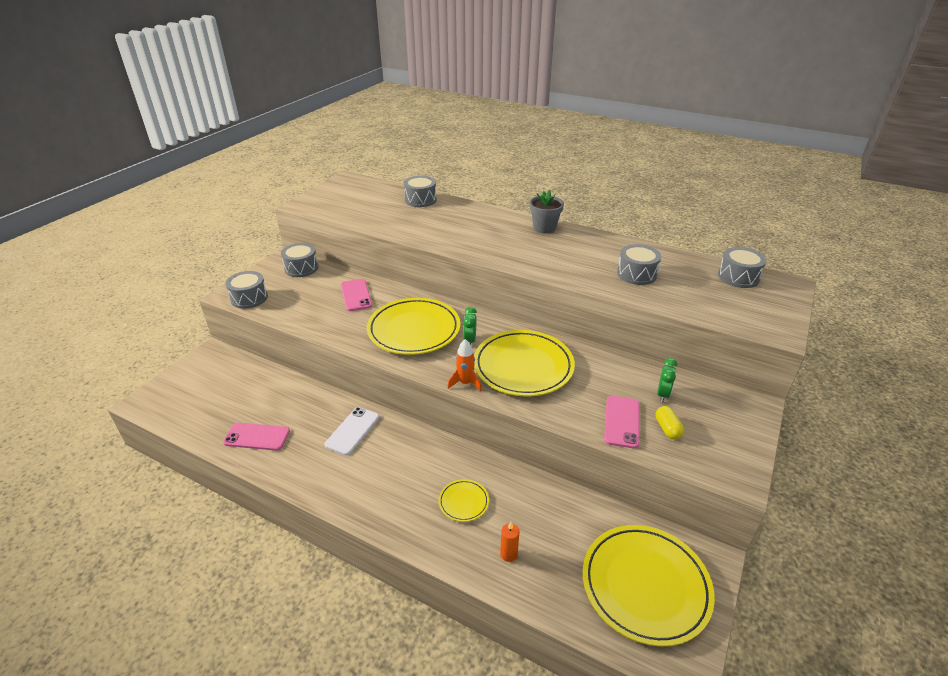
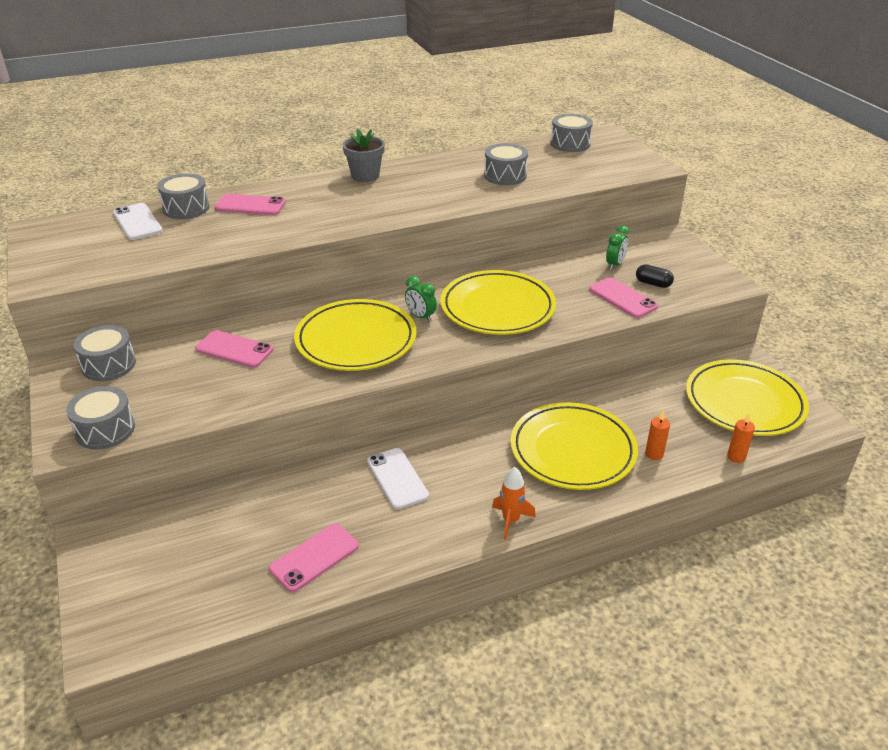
camera: 50 degrees left, 0 degrees up
yellow plate [438,479,489,522] -> yellow plate [511,402,638,490], size x2.22
orange rocket [447,339,482,392] -> orange rocket moved to [492,467,536,540]
yellow capsule [656,406,684,439] -> black capsule [636,264,674,288]
green clock [657,358,677,402] -> green clock turned 60 degrees clockwise [606,225,629,270]
none -> white phone [113,203,162,240]
none -> pink phone [215,194,286,215]
none -> orange candle [727,414,755,463]

